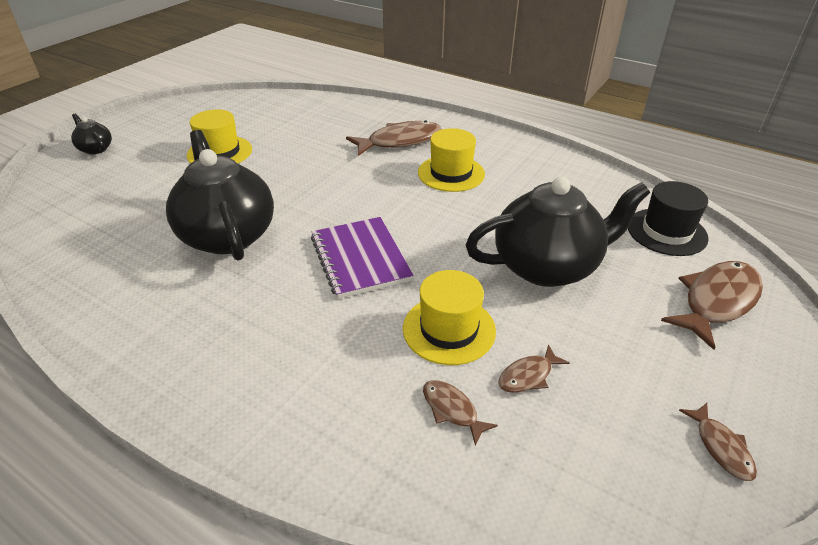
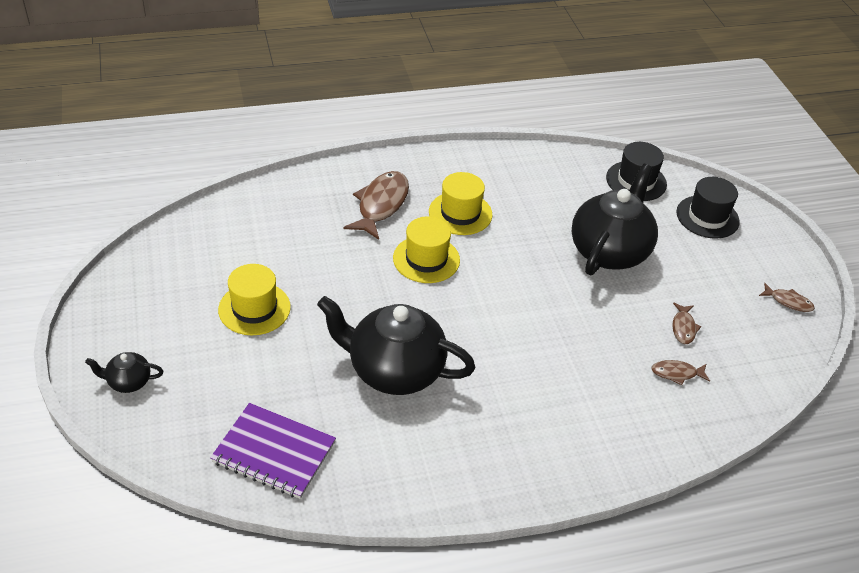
camera: 50 degrees left, 5 degrees up
purple notebook [311,217,413,299] -> purple notebook moved to [210,403,336,499]
yellow hat [403,270,496,365] -> yellow hat moved to [393,216,460,283]
brown fish [661,261,763,350] -> black hat [676,177,740,239]

